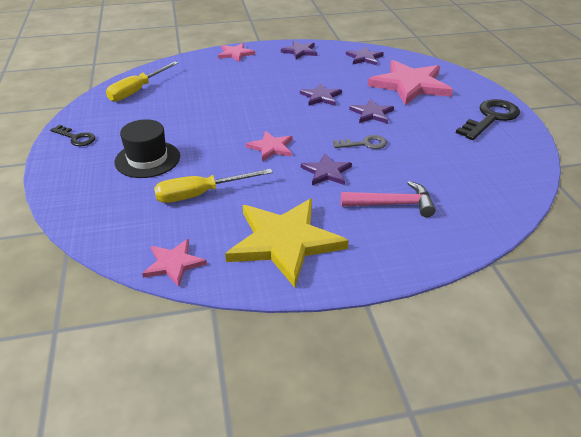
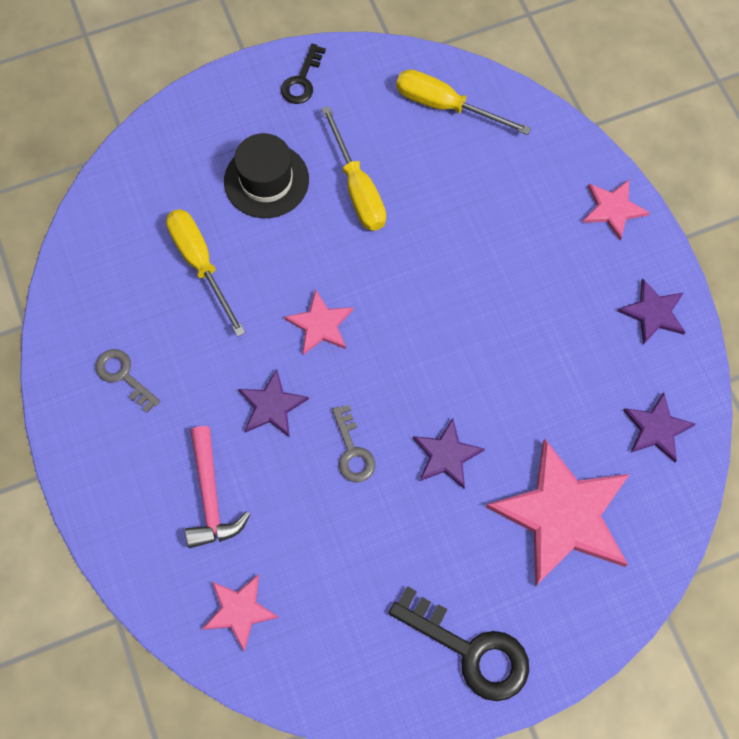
camera: 80 degrees right, 30 degrees up
pink star [142,239,207,287] -> pink star moved to [202,574,279,652]
yellow star [225,199,349,288] -> grey key [95,349,160,413]
purple star [300,83,342,106] -> none
none -> yellow screwdriver [321,106,386,231]

